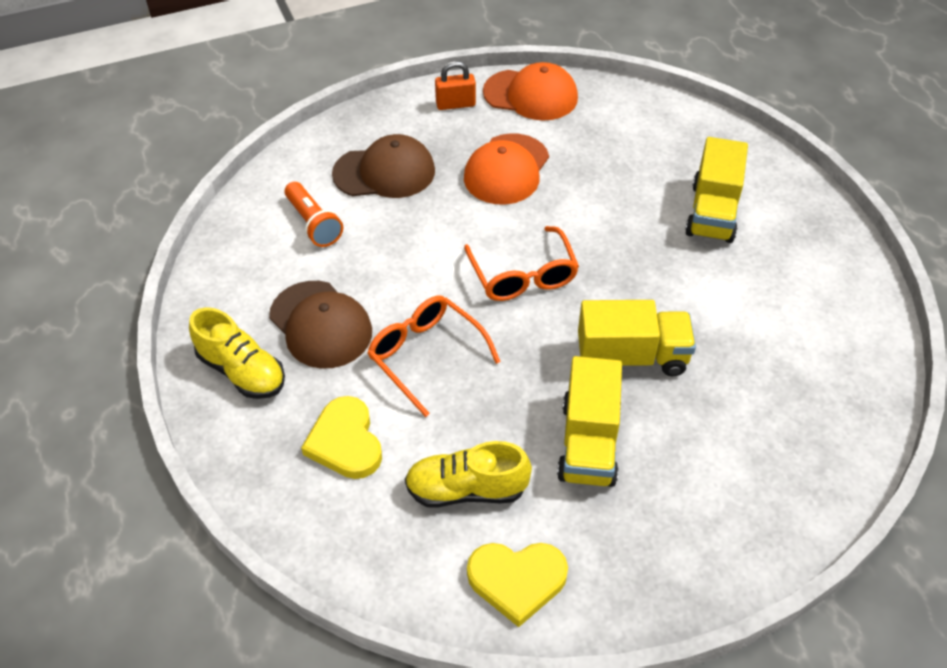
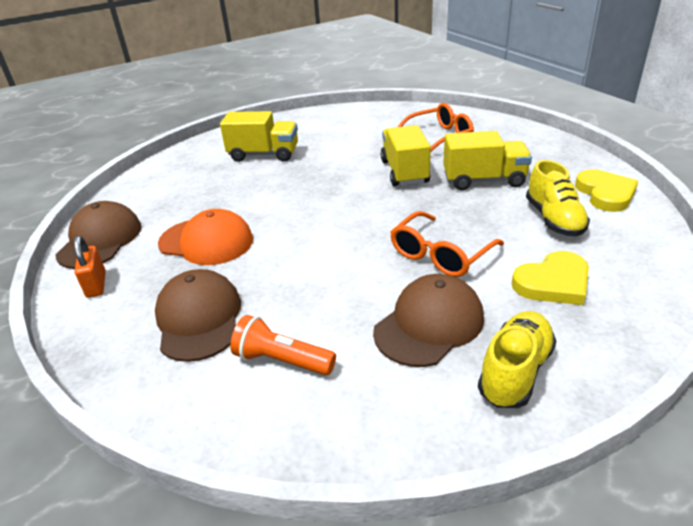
camera: 95 degrees left, 15 degrees down
orange flashlight [285,182,343,247] -> orange flashlight turned 120 degrees counterclockwise [230,315,336,376]
orange glasses [464,226,579,301] -> orange glasses moved to [398,103,474,152]
orange cap [483,62,578,121] -> brown cap [55,201,141,269]

